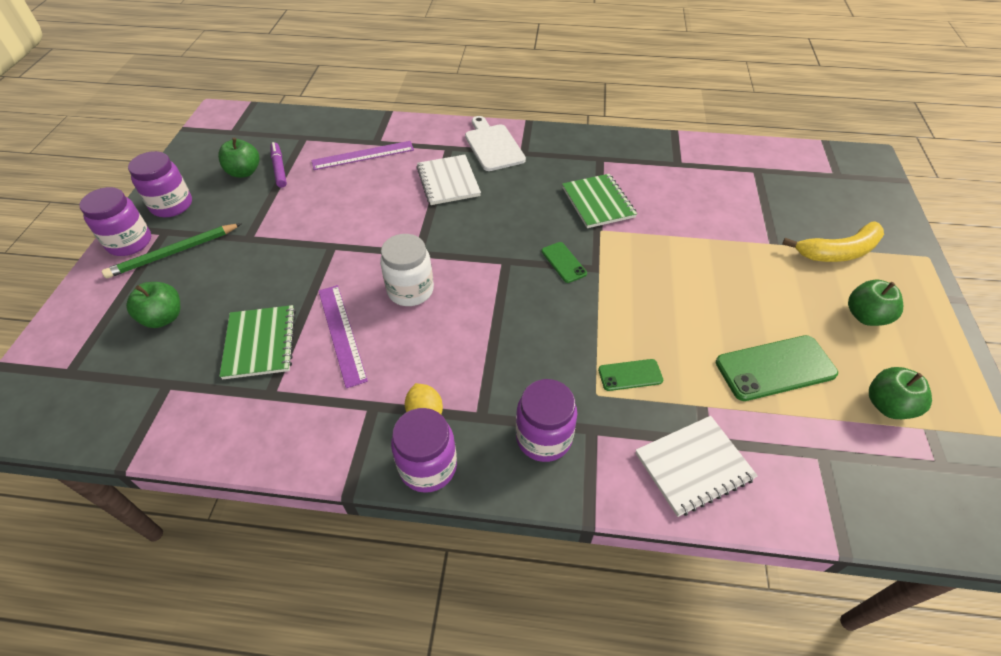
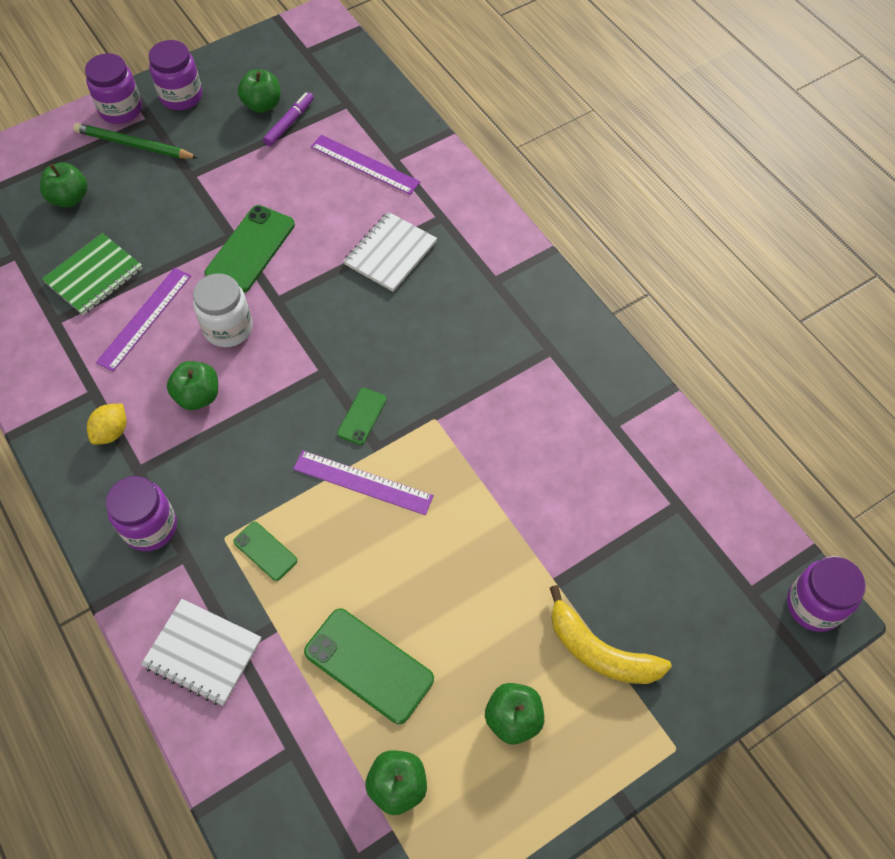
camera: 50 degrees right, 10 degrees up
purple jar [391,408,457,493] -> purple jar moved to [787,556,866,632]
white cutting board [465,116,526,171] -> none
green notebook [562,174,637,228] -> none
none -> green apple [167,361,218,410]
none -> green phone [205,205,295,293]
none -> purple ruler [293,450,434,515]

